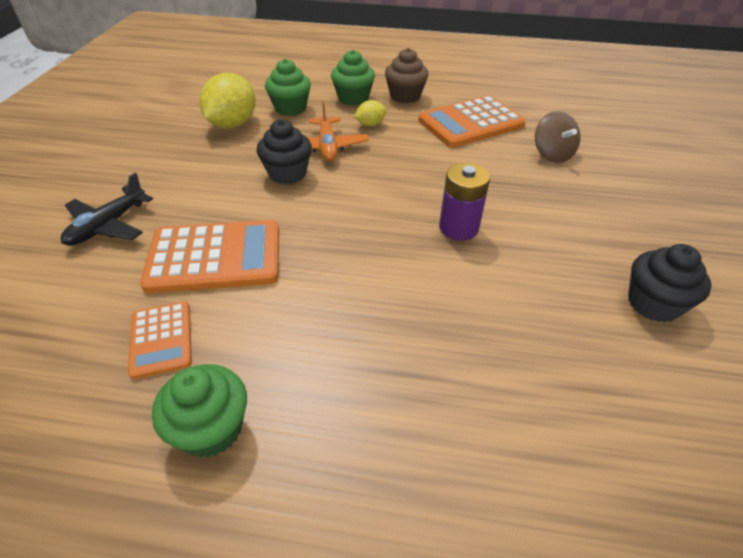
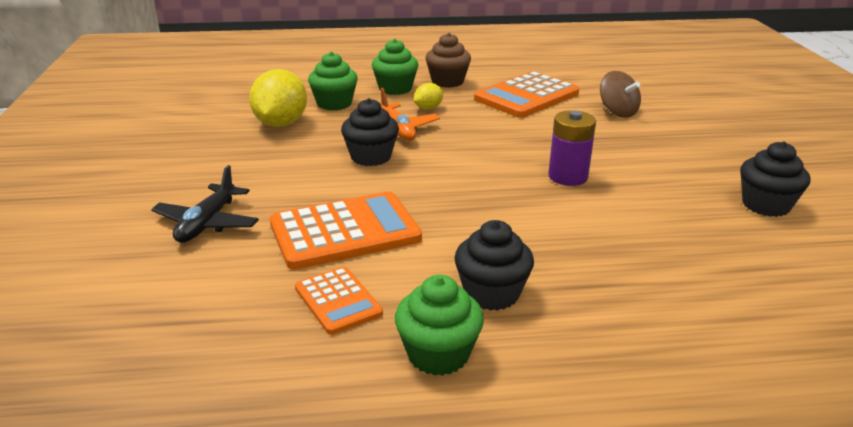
camera: 15 degrees left, 15 degrees down
none -> black cupcake [455,220,534,311]

